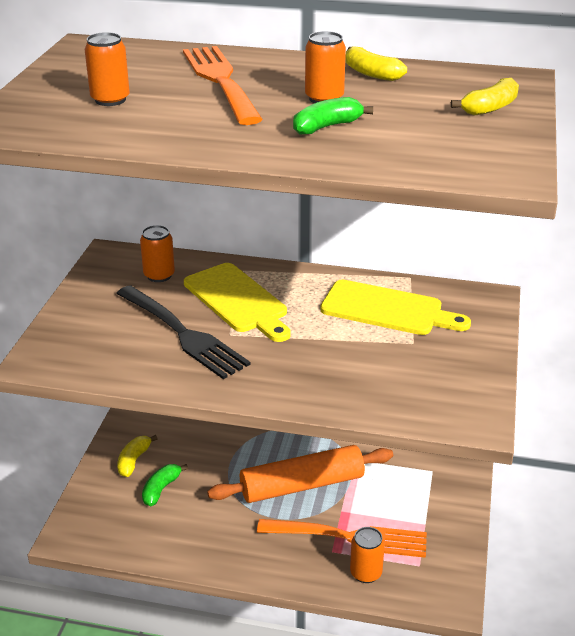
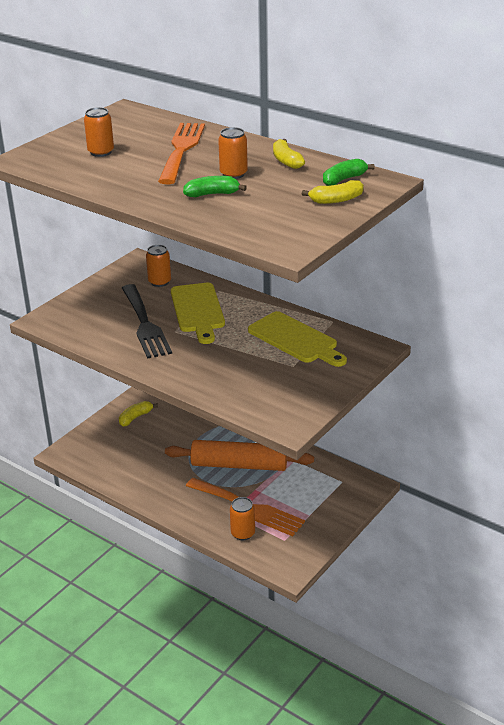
camera: 25 degrees right, 0 degrees up
green banana [142,464,188,506] -> green banana moved to [323,159,375,186]

